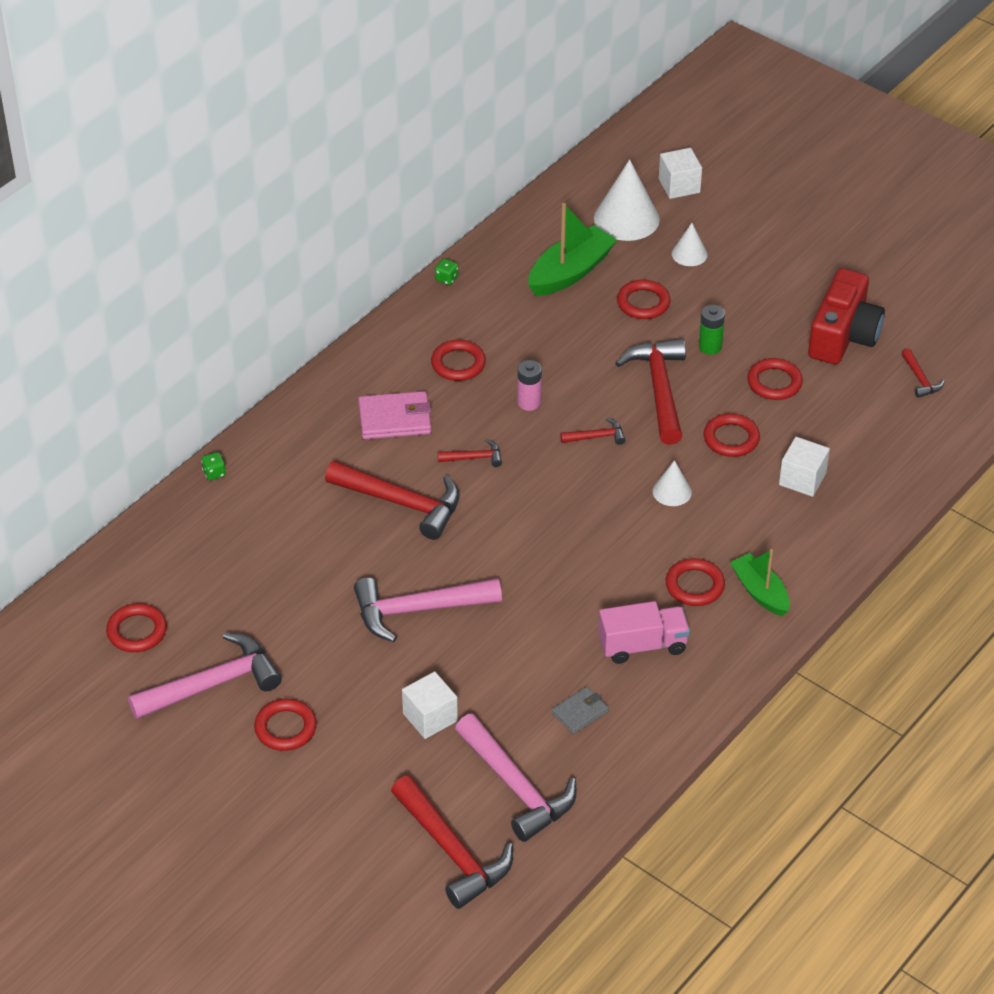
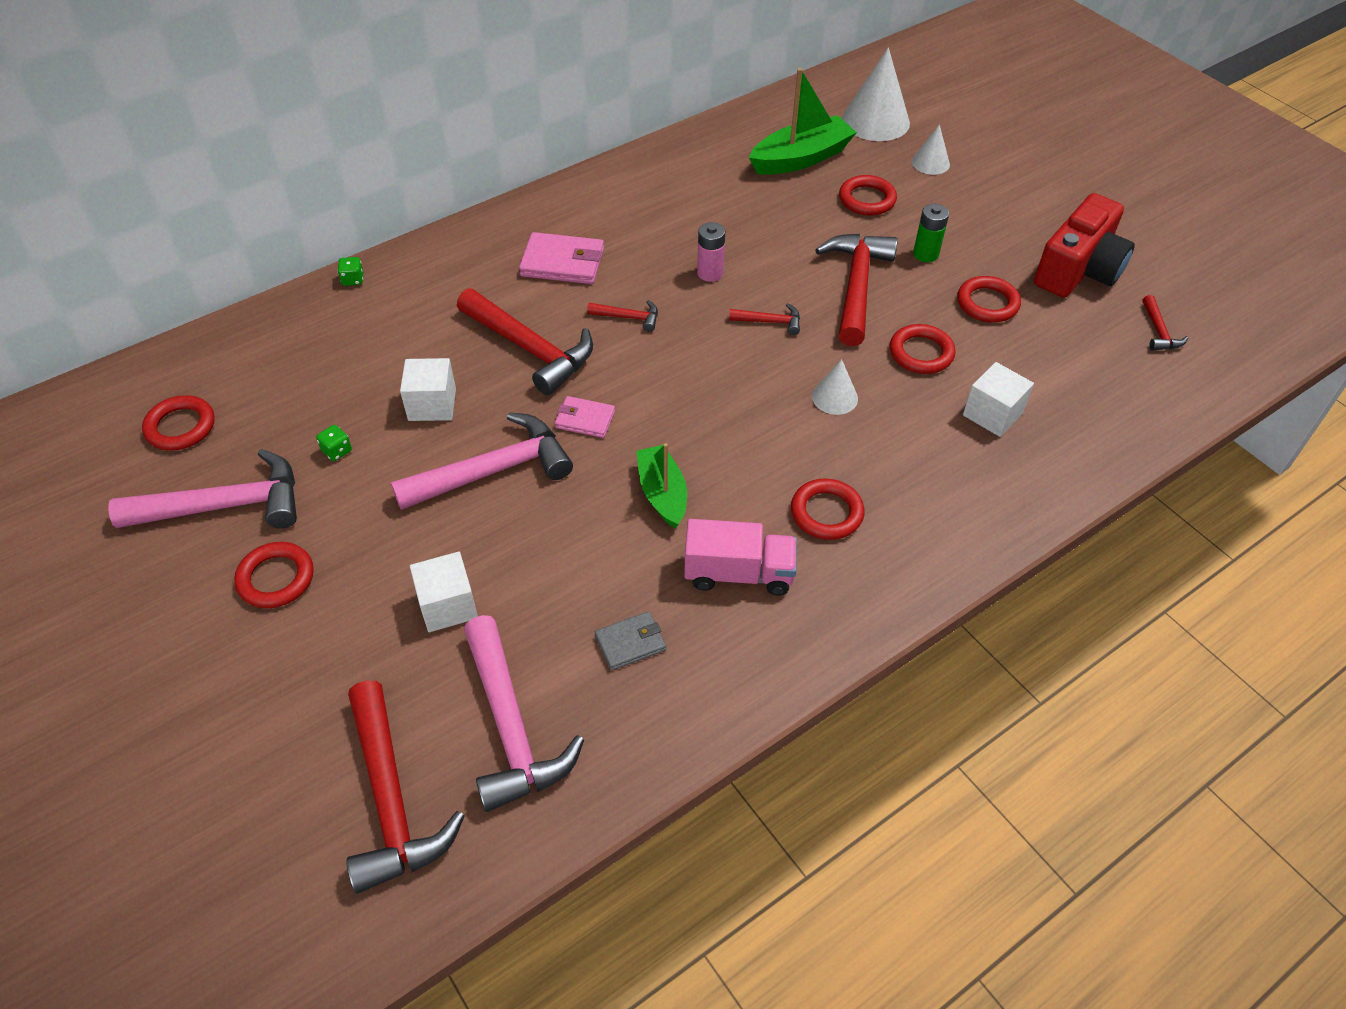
camera: 15 degrees right, 5 degrees up
pink hammer [354,577,502,642] -> pink hammer turned 150 degrees clockwise [391,412,573,510]
red ring [431,340,486,381] -> none
green dice [435,259,458,285] -> green dice moved to [316,425,352,461]
white cube [659,148,702,199] -> white cube moved to [400,358,456,421]
green boat [730,549,790,616] -> green boat moved to [636,443,687,528]
none -> pink wallet [555,396,615,438]

